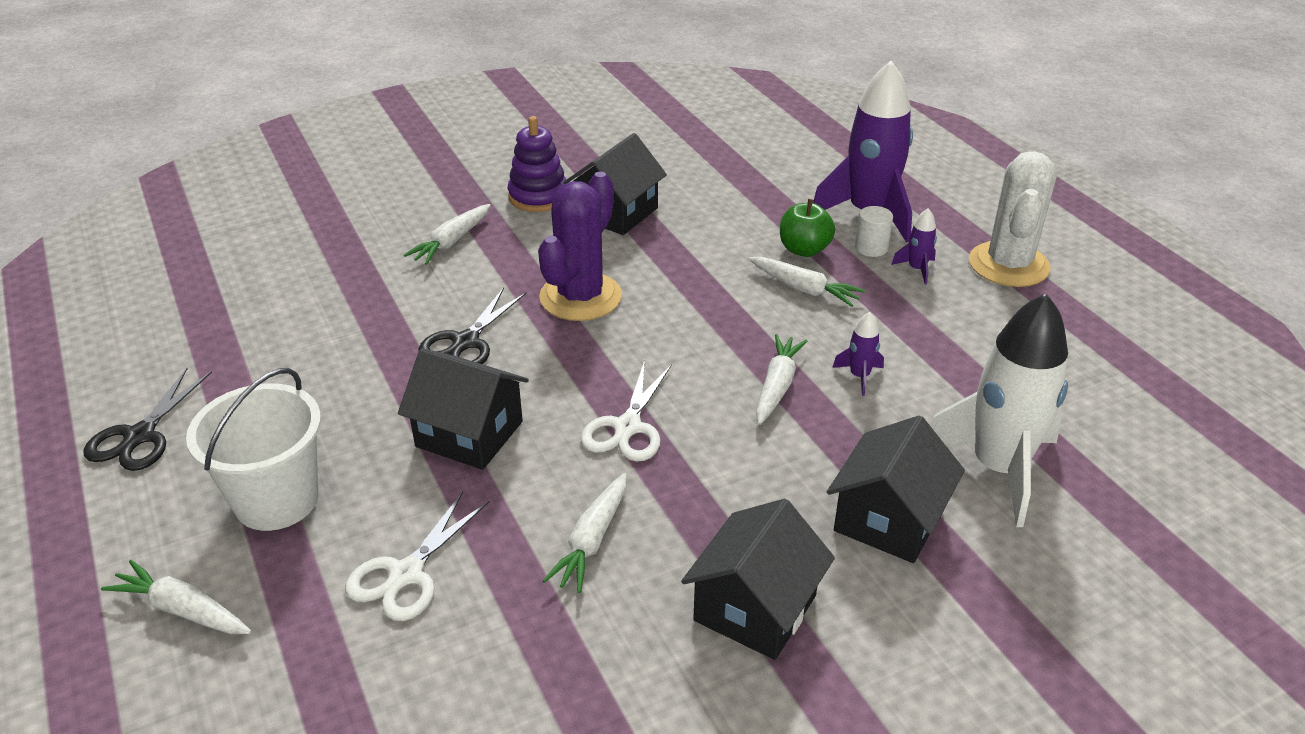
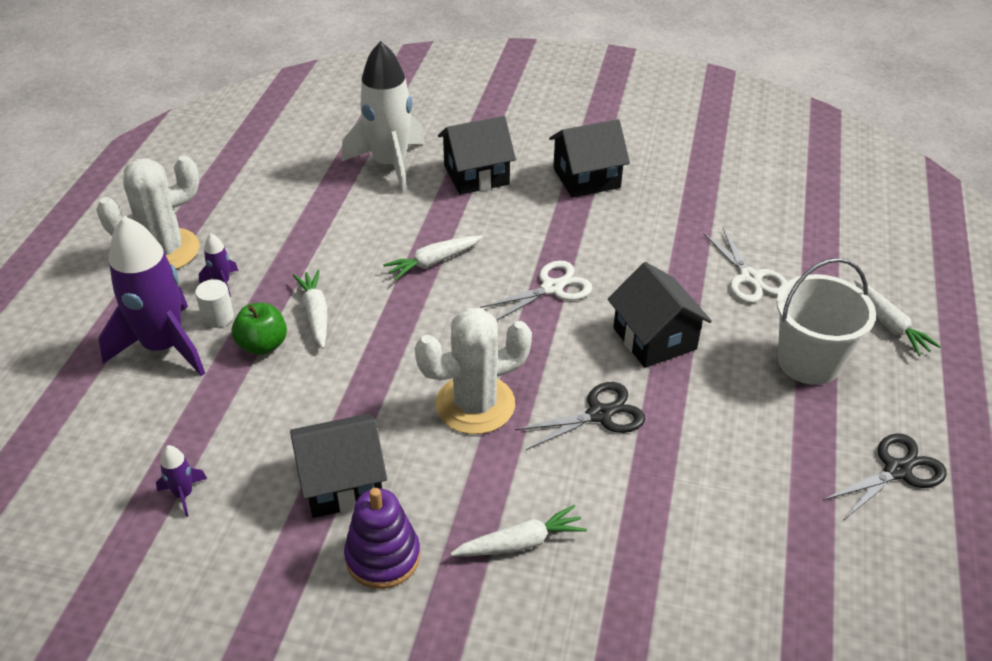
camera: 140 degrees left, 5 degrees up
white scissors [345,491,489,621] -> white scissors turned 90 degrees clockwise [703,228,787,303]
purple cactus [538,172,622,321] -> white cactus [415,308,532,434]
white carrot [543,473,627,593] -> none
purple rocket [832,312,884,396] -> purple rocket moved to [156,445,207,517]

